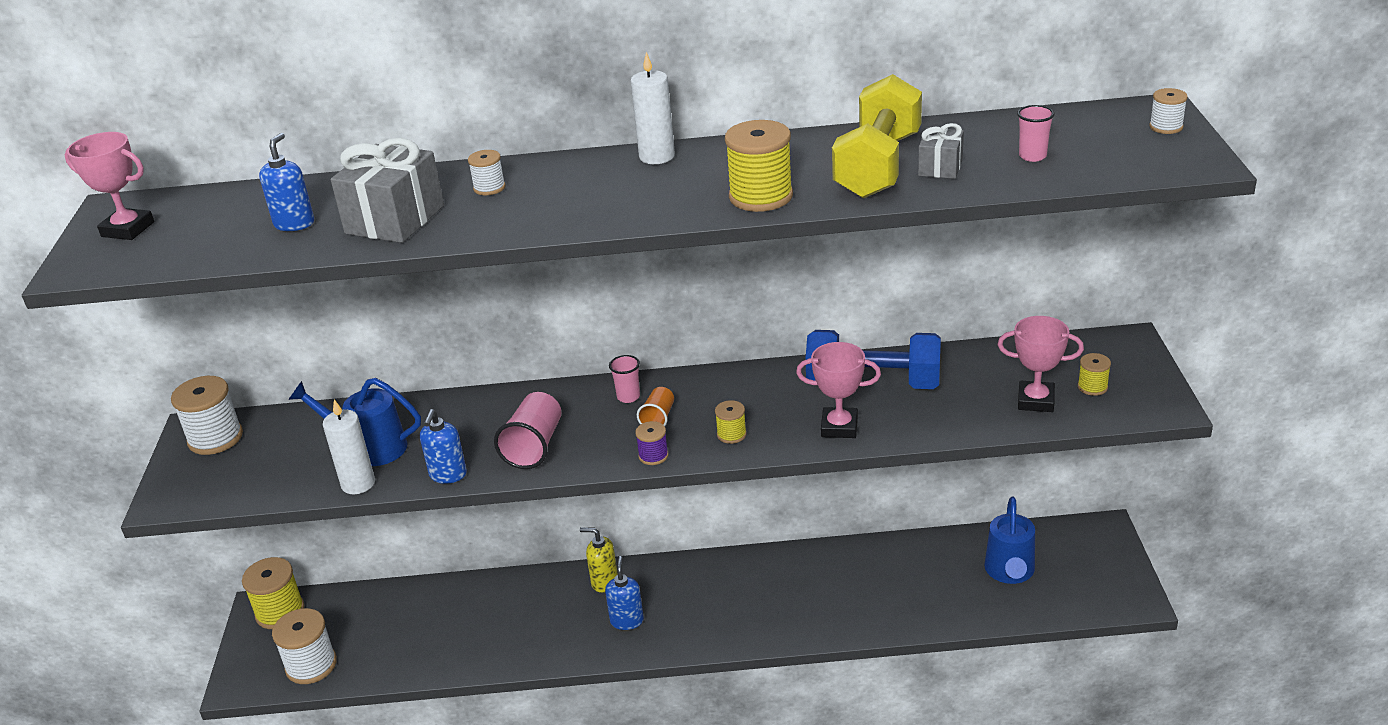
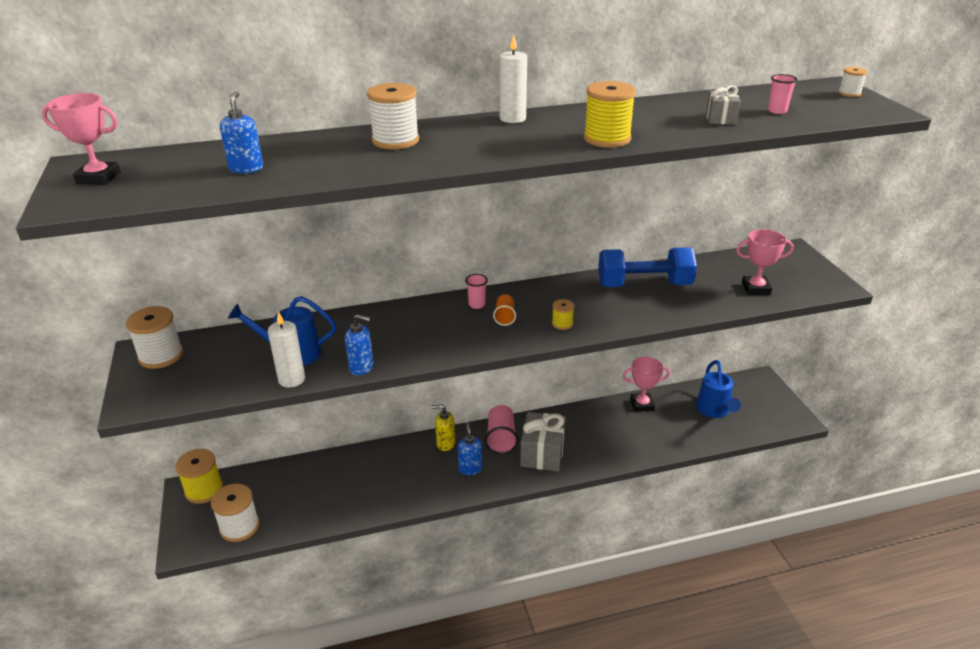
camera: 15 degrees left, 0 degrees up
grey gift [331,138,444,243] -> grey gift moved to [520,412,566,472]
blue soap dispenser [420,409,467,484] -> blue soap dispenser turned 75 degrees counterclockwise [345,314,373,376]
white spool [468,150,505,195] -> white spool [367,83,419,150], size x1.91
pink cup [494,392,562,469] -> pink cup moved to [485,405,519,454]
purple spool [635,421,669,465] -> none
pink trophy [796,342,881,438] -> pink trophy moved to [622,357,670,412]
yellow dumbbell [832,74,922,198] -> none
yellow spool [1078,353,1111,396] -> none

